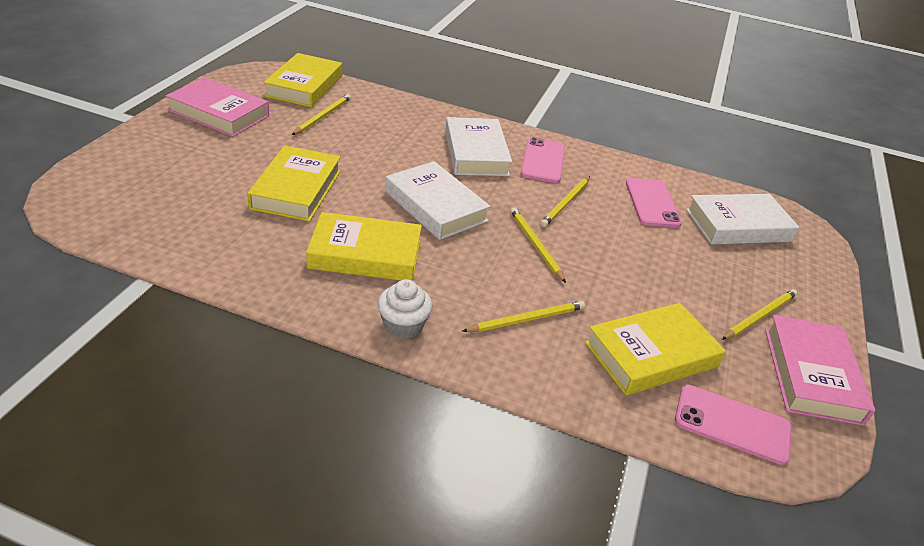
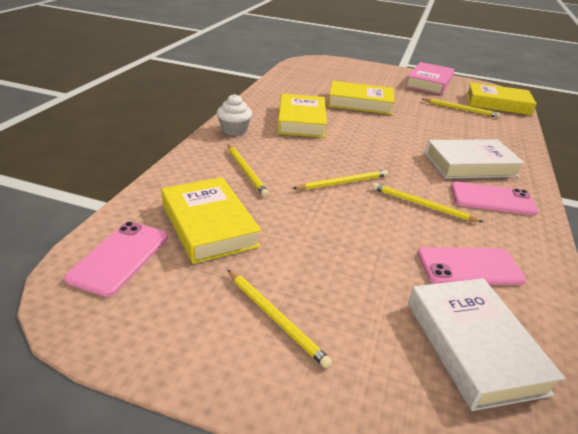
camera: 90 degrees right, 5 degrees down
white book [385,161,491,240] -> none
pink book [765,315,875,426] -> none

